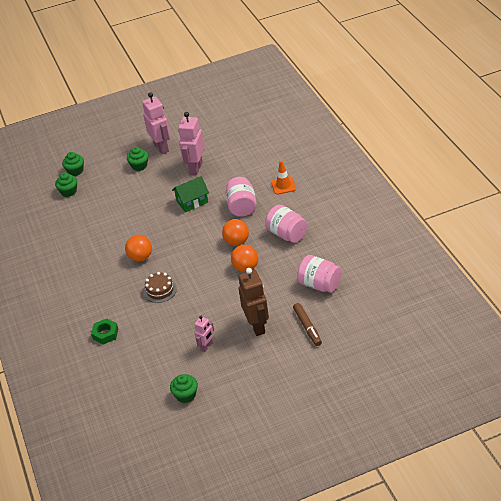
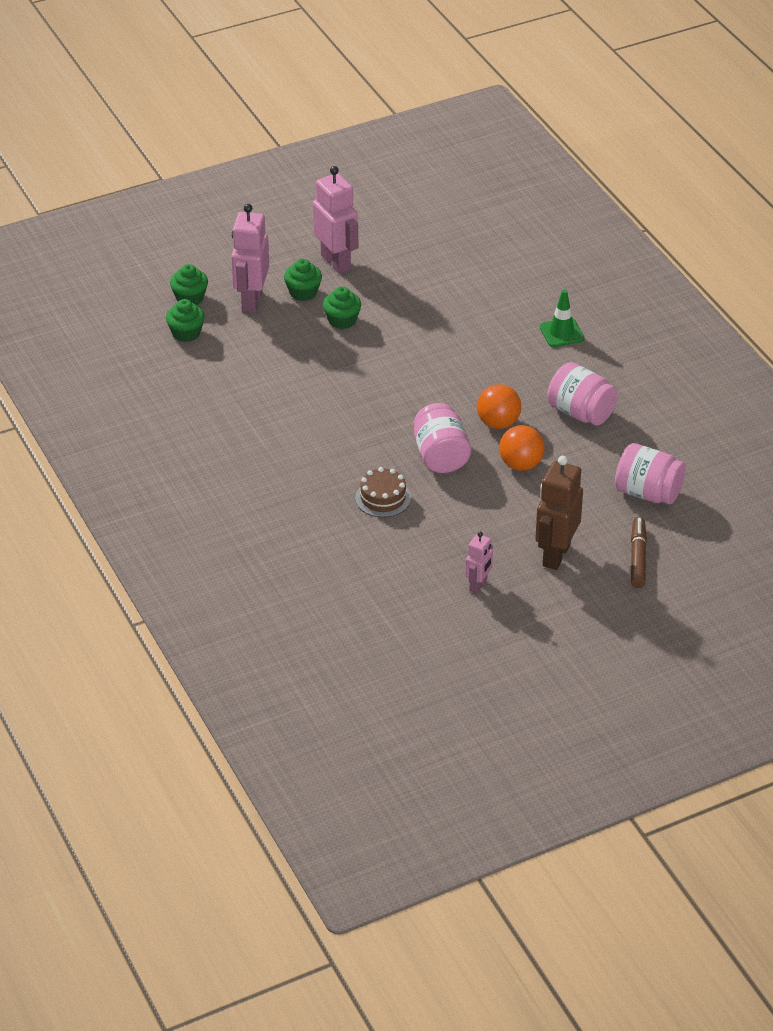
camera: 10 degrees left, 0 degrees up
green nut [91,318,118,345] -> none
orange ball [125,235,152,262] -> none
green cupcake [170,374,198,403] -> green cupcake moved to [323,286,361,329]
green house [172,176,209,212] -> none
pink robot [178,112,205,175] -> pink robot moved to [231,204,269,313]
pink jar [226,177,257,217] -> pink jar moved to [414,403,471,473]
brown robot [238,268,269,336] -> brown robot turned 135 degrees counterclockwise [535,456,583,570]
orange traffic cone [271,160,296,195] -> green traffic cone [540,290,584,347]
brown marker [293,303,322,346] -> brown marker turned 150 degrees counterclockwise [631,517,647,588]

